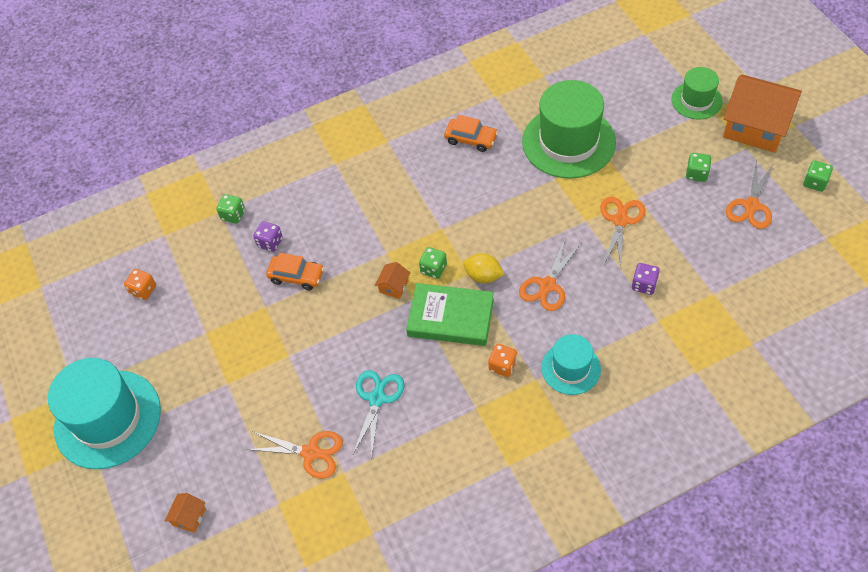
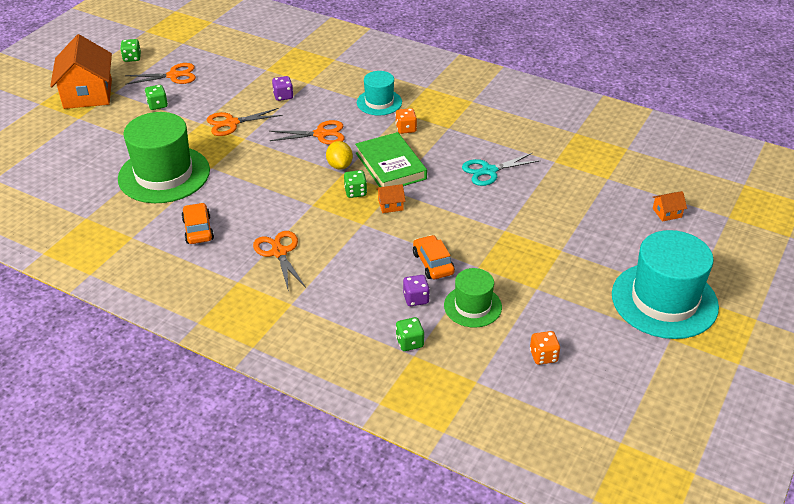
camera: 130 degrees left, 15 degrees down
orange scissors [246,431,343,479] -> orange scissors moved to [253,231,306,289]
green hat [671,67,723,119] -> green hat moved to [444,268,502,328]

